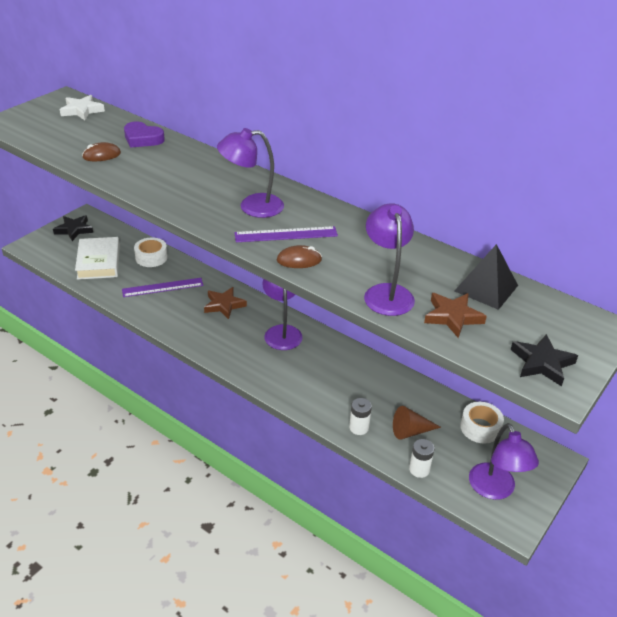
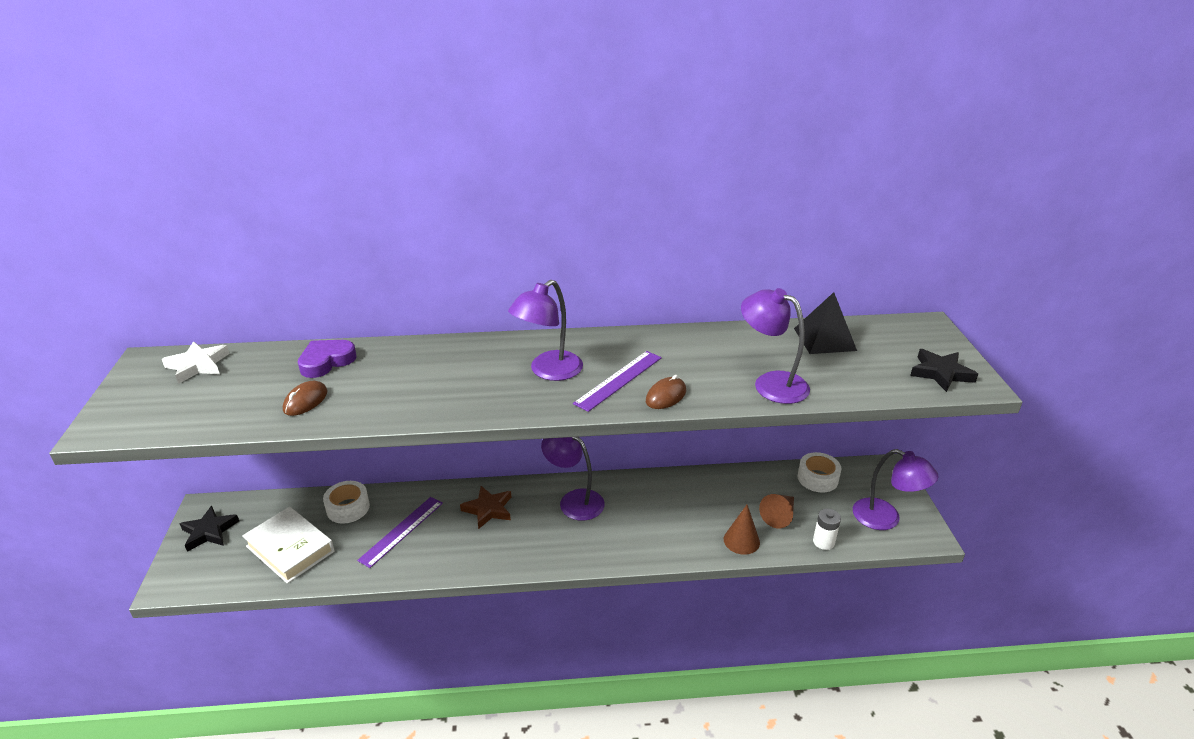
camera: 40 degrees left, 5 degrees down
purple heart [124,121,165,148] -> purple heart turned 150 degrees clockwise [298,340,357,378]
white battery [349,398,372,435] -> brown cone [724,505,760,555]
brown star [424,293,487,338] -> none

